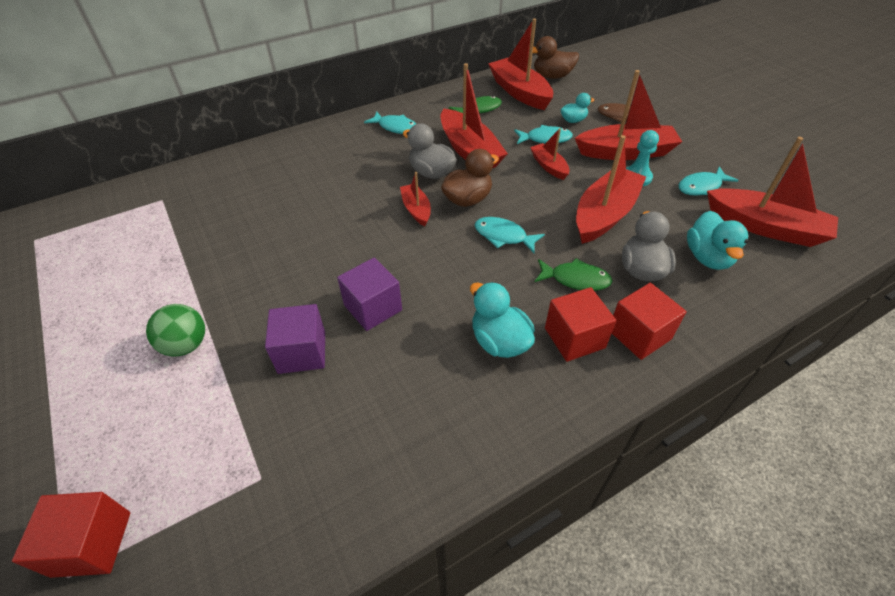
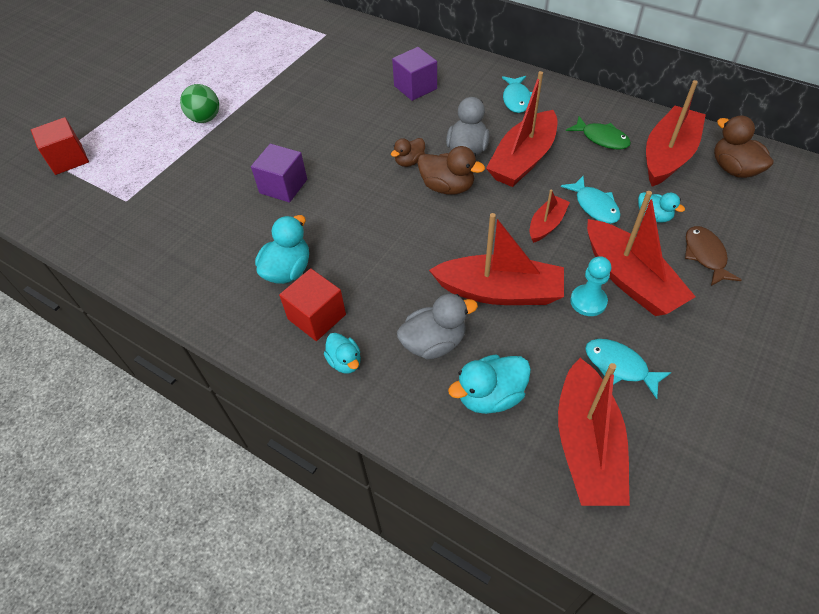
camera: 65 degrees right, 5 degrees up
purple cube [265,304,325,374] -> purple cube moved to [392,47,437,101]
red boat [400,172,431,226] -> brown duck [391,138,425,167]
turquoise fish [475,217,545,253] -> none
green fish [535,258,612,291] -> none
red cube [612,283,687,360] -> turquoise duck [324,333,361,373]

